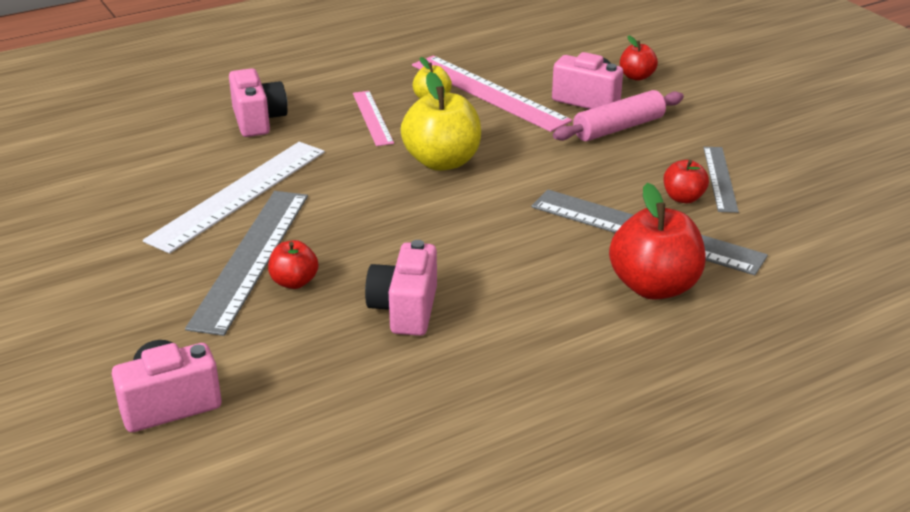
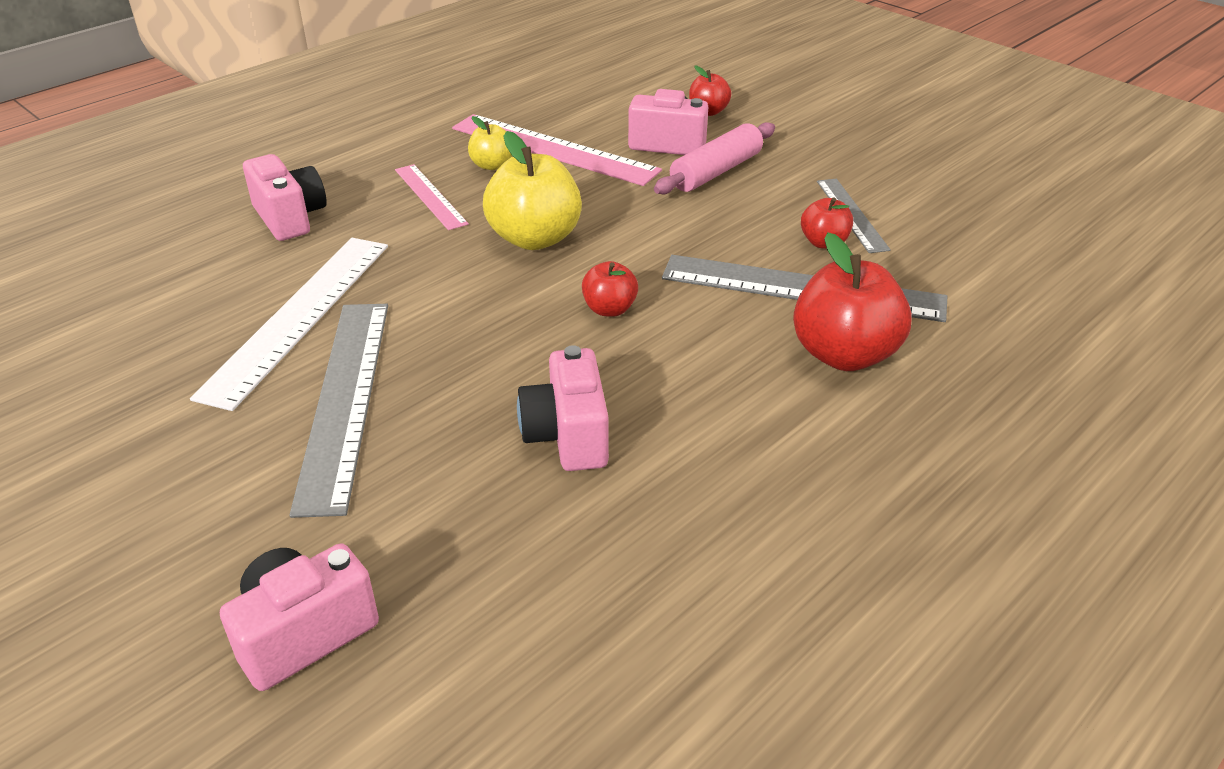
camera: 15 degrees left, 5 degrees up
red apple [268,240,318,289] -> red apple moved to [582,261,638,317]

